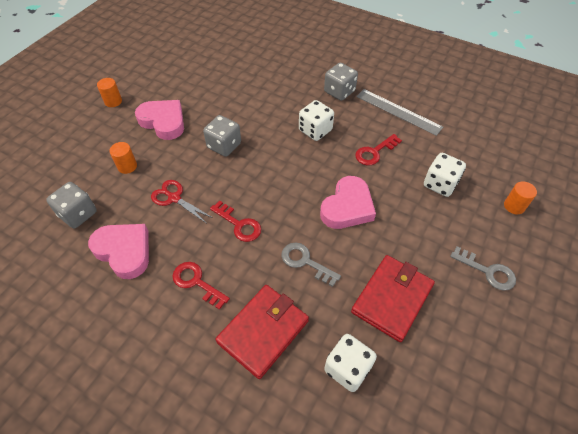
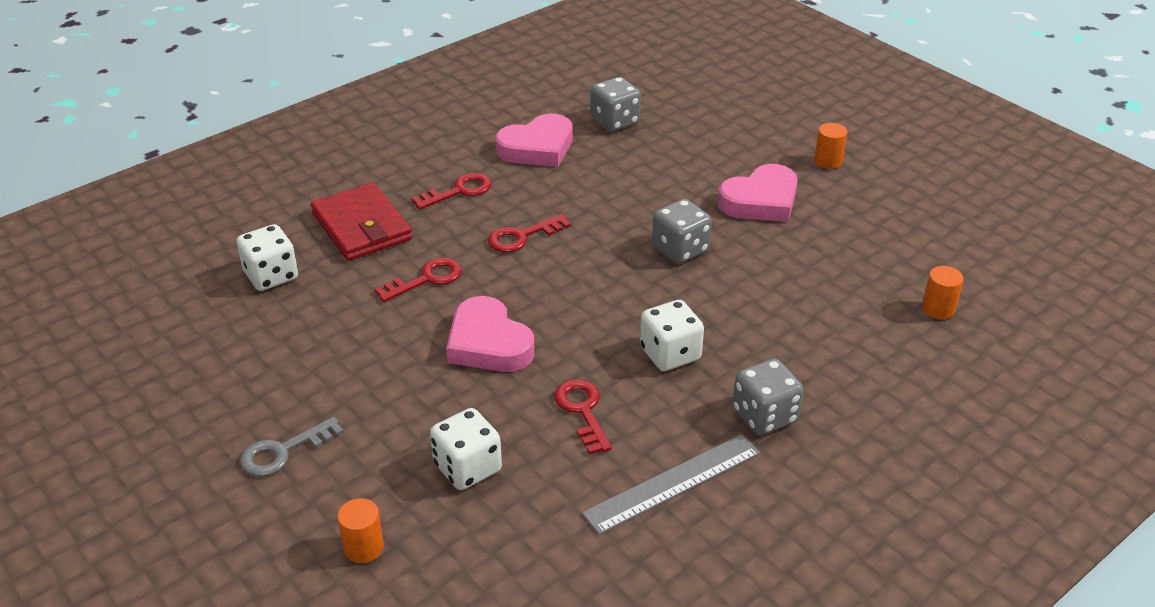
camera: 110 degrees right, 15 degrees down
orange cylinder [109,142,137,174] -> orange cylinder moved to [922,266,964,319]
red scissors [151,180,213,223] -> none
grey key [282,243,341,287] -> red key [375,258,462,302]
red wallet [351,255,435,342] -> none

